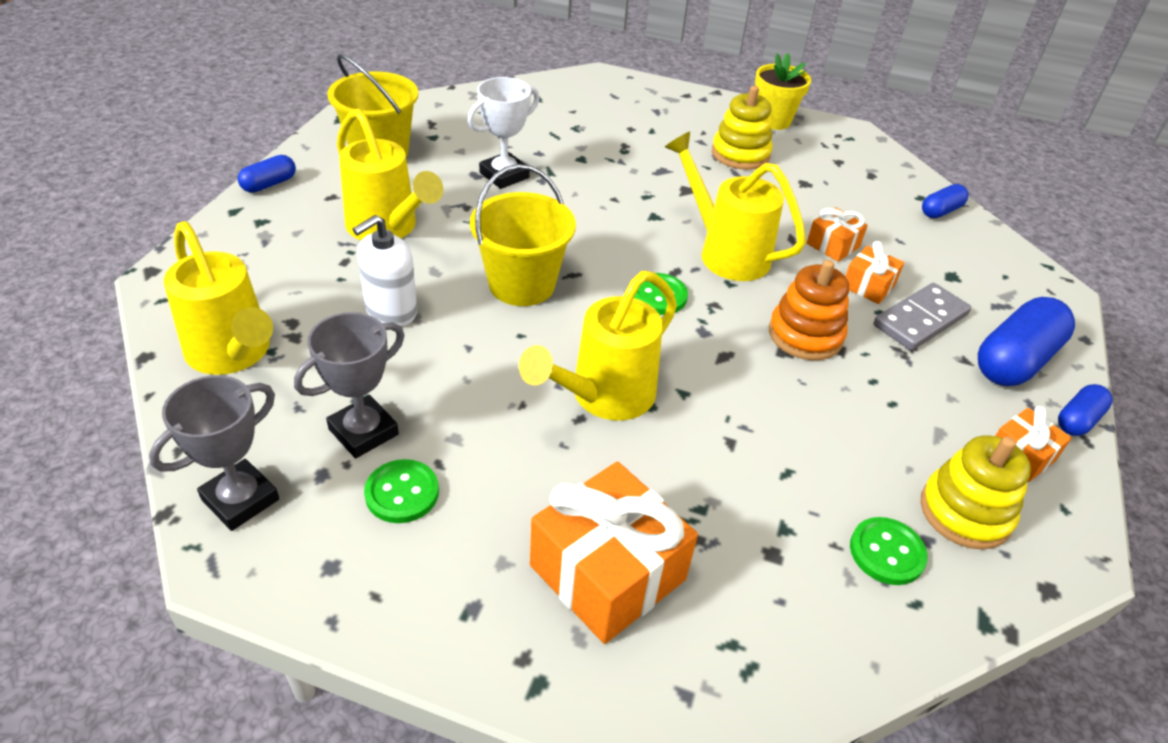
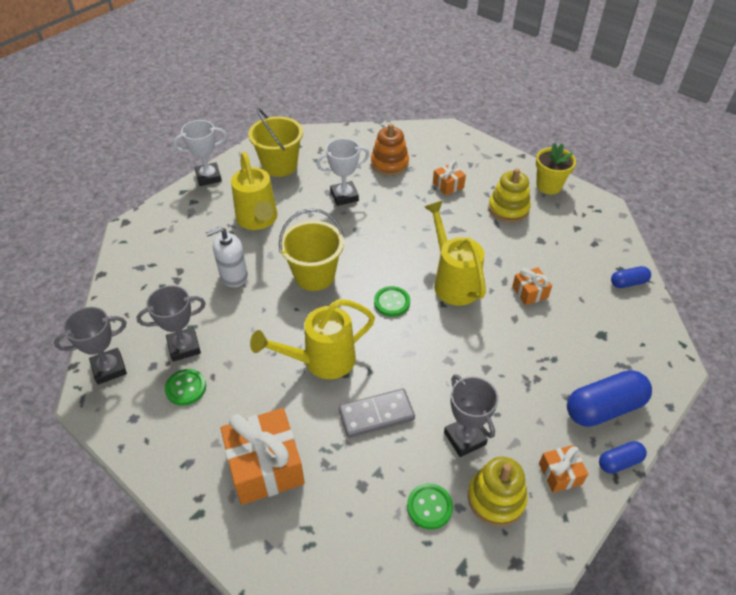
camera: 25 degrees right, 5 degrees up
yellow watering can [164,221,273,375] -> none
blue capsule [238,155,296,193] -> white trophy [173,120,227,186]
orange stacking toy [769,260,849,360] -> orange stacking toy moved to [371,123,409,176]
orange gift [845,241,904,304] -> orange gift moved to [433,161,466,196]
grey domino [874,283,971,351] -> grey domino moved to [338,389,415,438]
none -> grey trophy [444,374,498,457]

